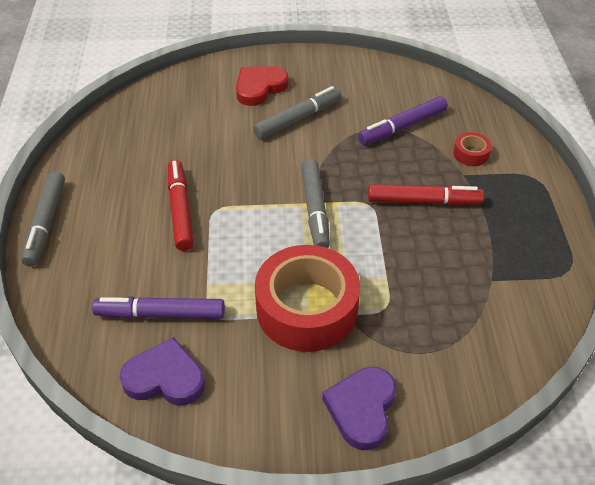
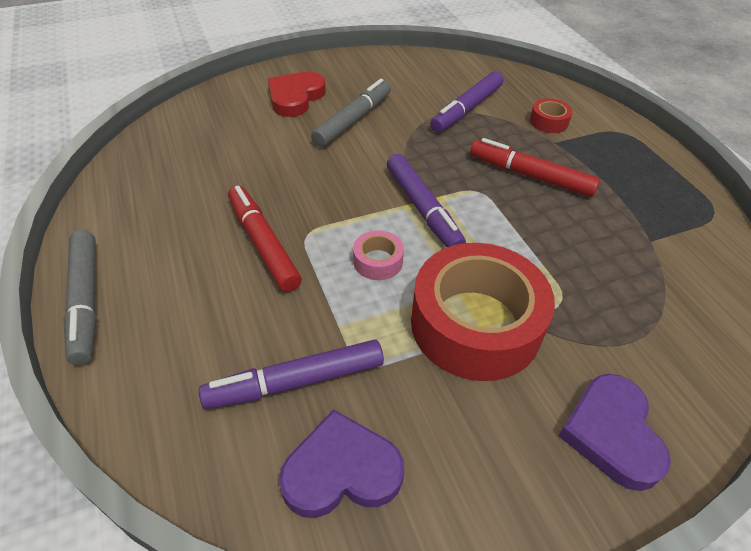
camera: 20 degrees left, 0 degrees up
grey marker [301,159,330,248] -> purple marker [387,154,466,247]
red marker [368,184,484,205] -> red marker turned 135 degrees counterclockwise [470,138,600,197]
none -> pink tape [353,231,404,280]

